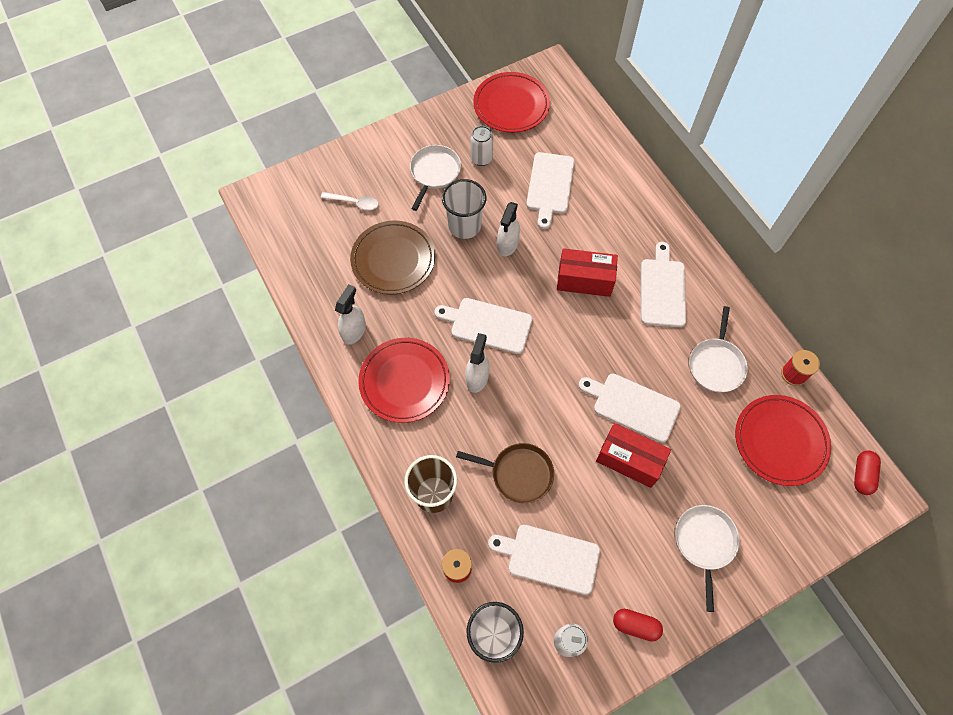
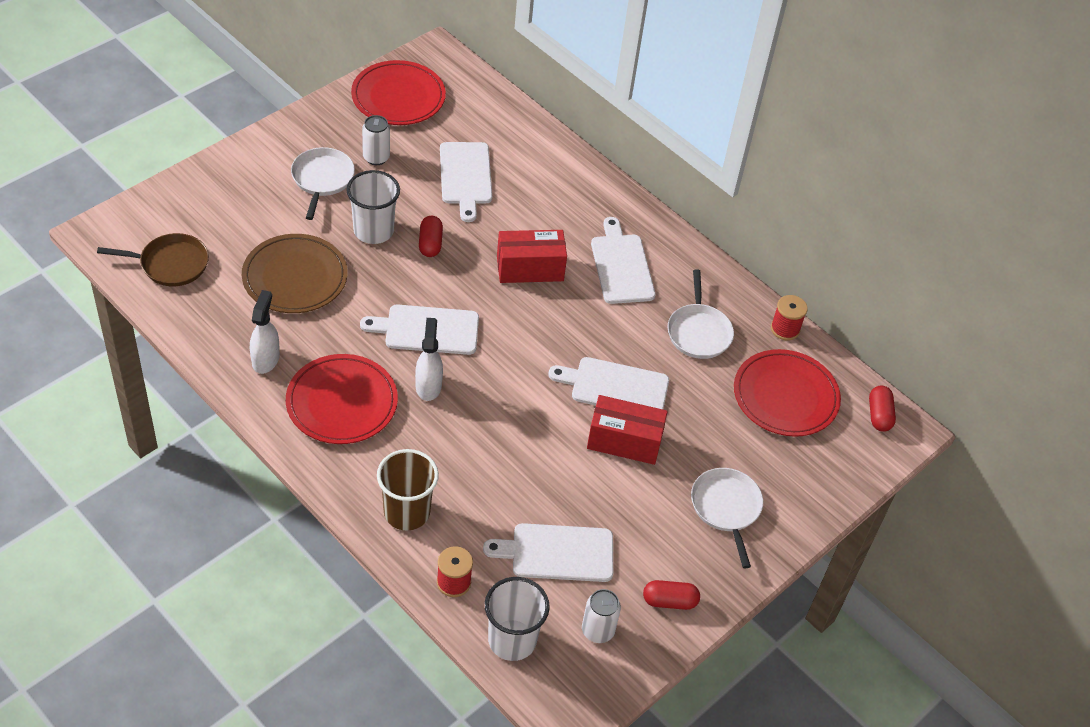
camera: 20 degrees left, 15 degrees down
white spoon [321,192,379,210] -> none
brown pan [456,443,554,503] -> brown pan moved to [97,233,209,286]
white spray bottle [497,202,520,256] -> red capsule [419,216,443,257]

